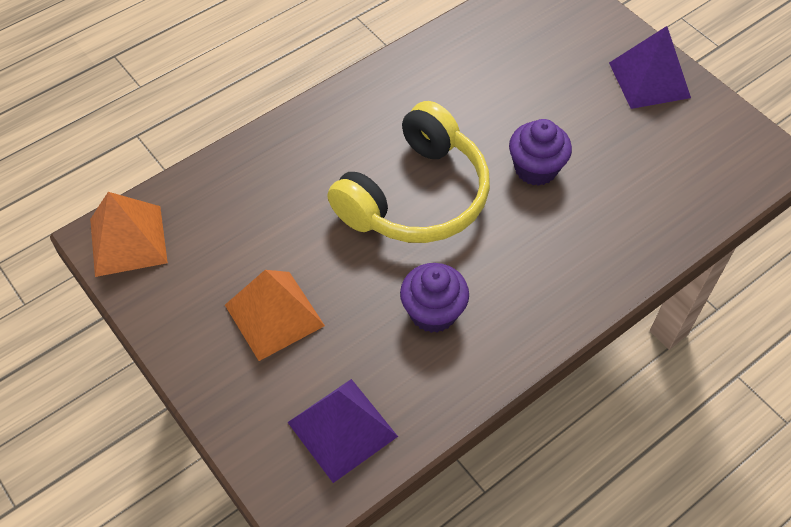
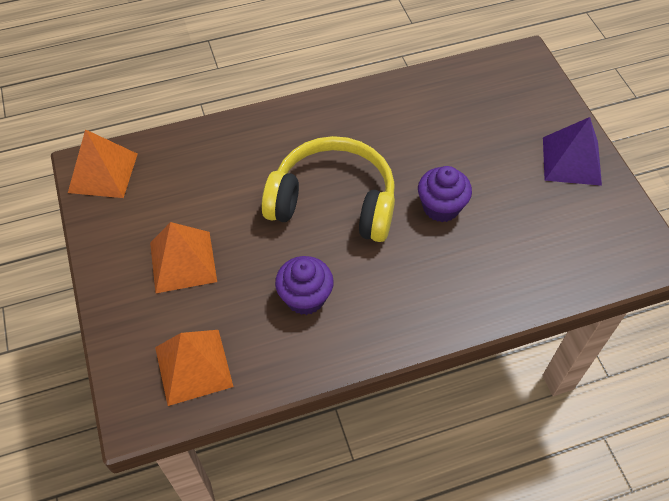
camera: 20 degrees right, 0 degrees up
purple pyramid [287,379,398,483] -> orange pyramid [155,330,234,406]
yellow headphones [327,101,490,243] -> yellow headphones turned 135 degrees counterclockwise [261,136,395,242]

